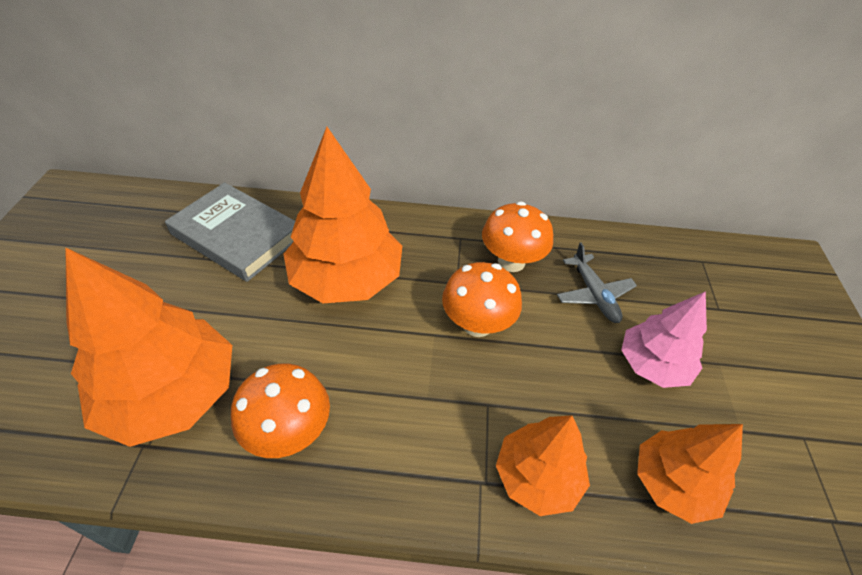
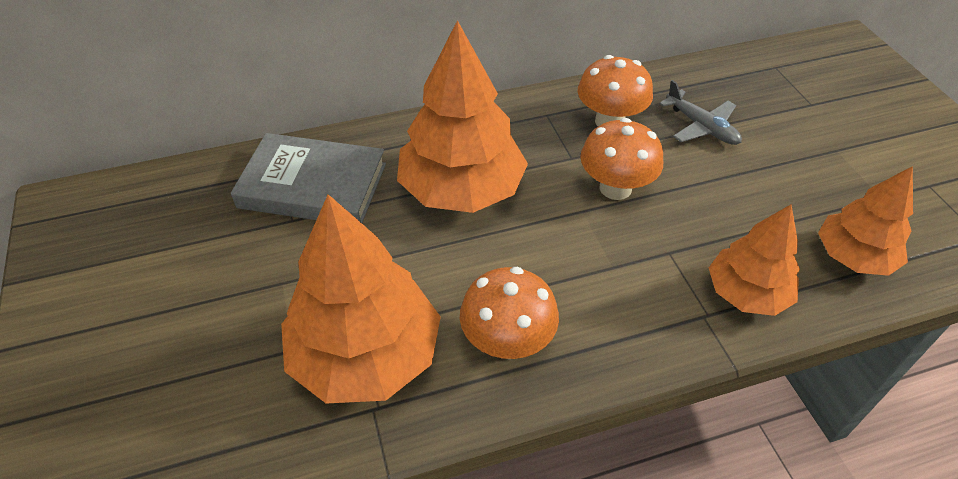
camera: 20 degrees left, 0 degrees up
pink tree [621,291,707,388] -> none

